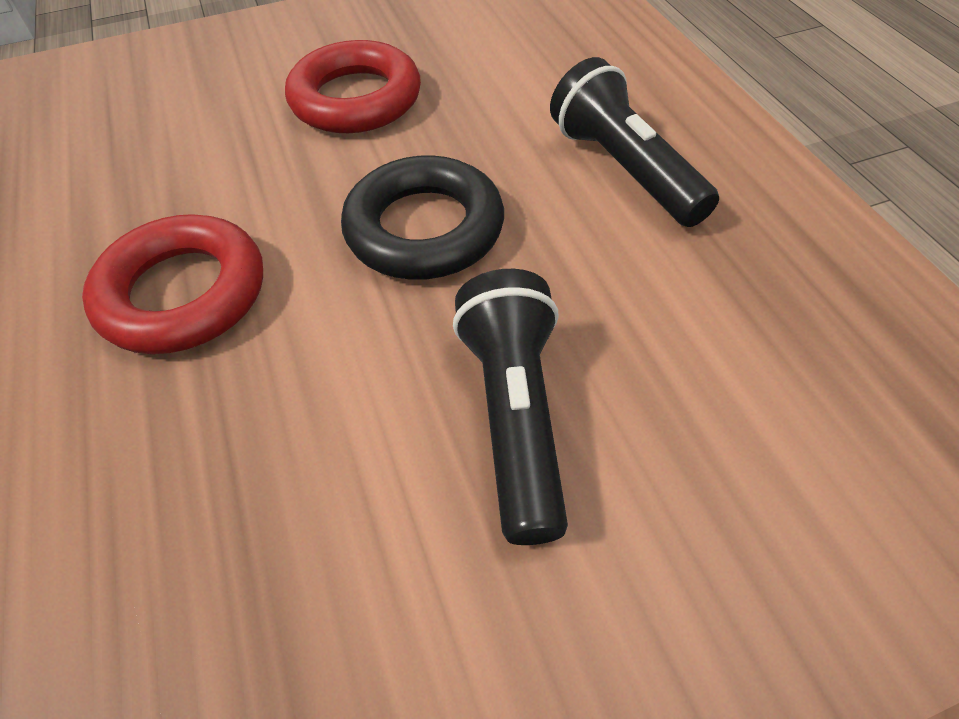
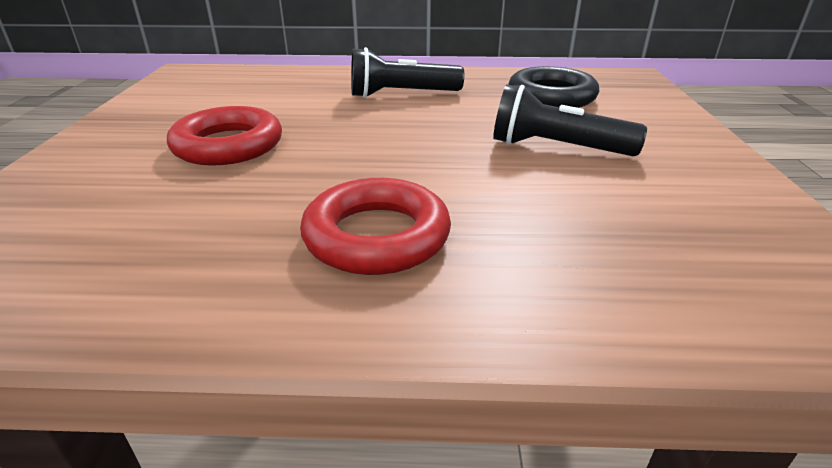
camera: 70 degrees left, 20 degrees down
black ring [341,155,504,280] -> black ring moved to [508,66,599,108]

